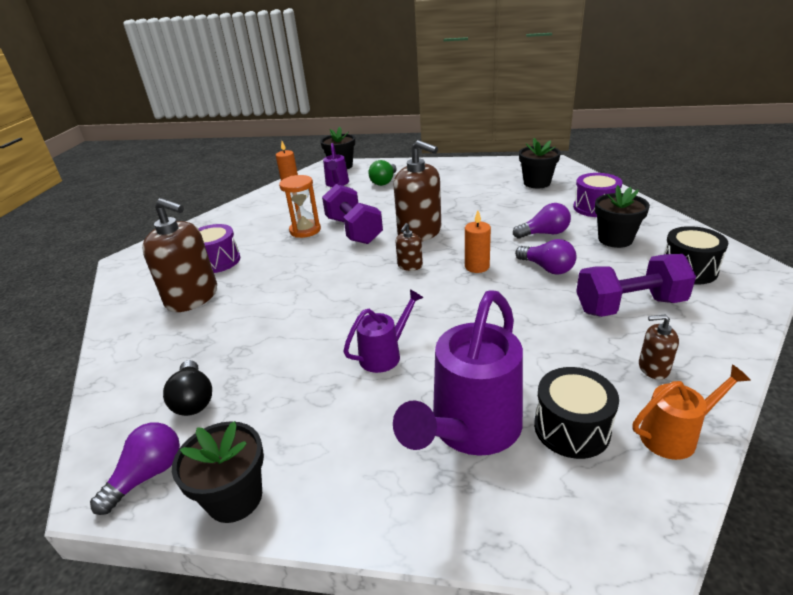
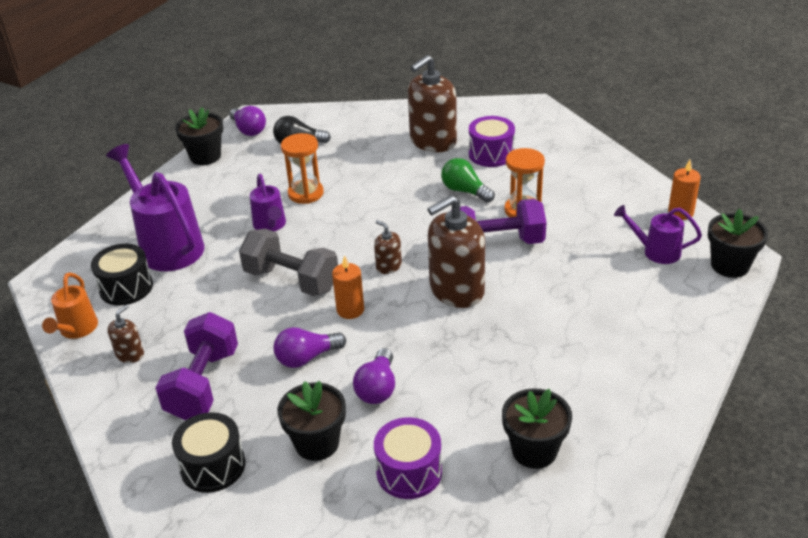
camera: 110 degrees right, 5 degrees up
green light bulb [368,160,397,186] -> green light bulb moved to [441,158,495,203]
none -> grey dumbbell [239,229,338,296]
none -> orange hourglass [281,133,324,204]

